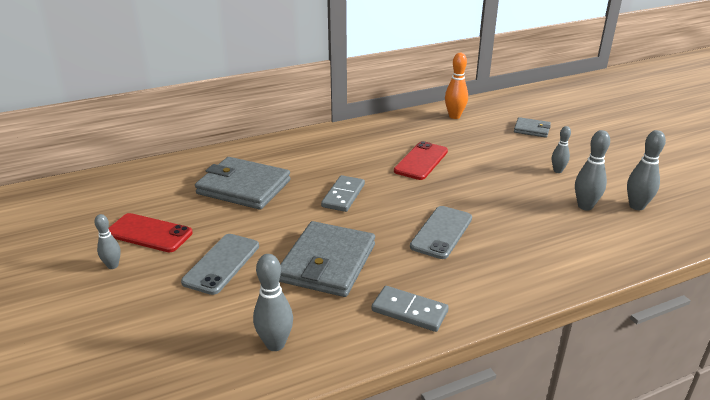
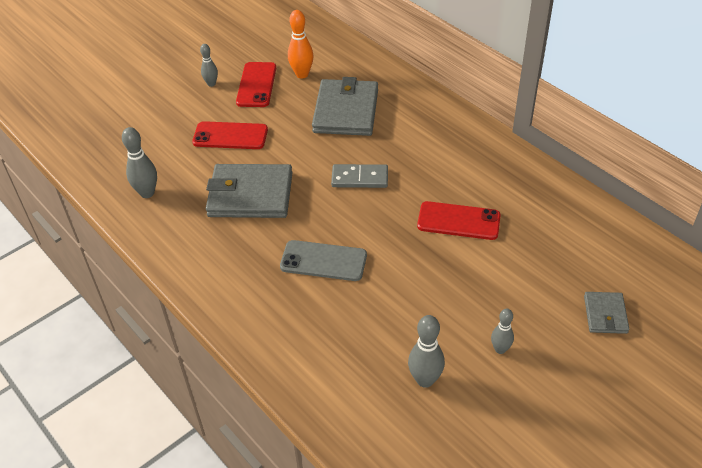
camera: 75 degrees right, 15 degrees up
grey phone [181,234,259,295] -> red phone [192,121,268,149]
grey domino [372,286,449,332] -> none
orange bowling pin [445,53,468,119] -> orange bowling pin moved to [288,10,314,78]
grey bowling pin [627,130,666,210] -> none

